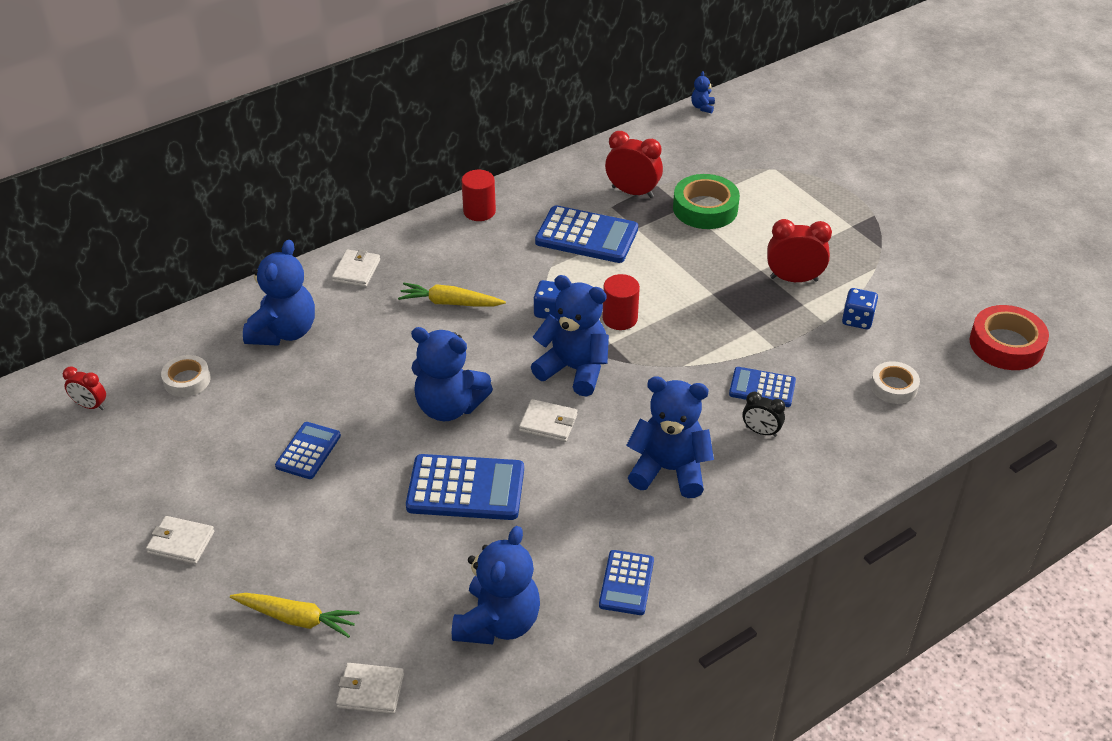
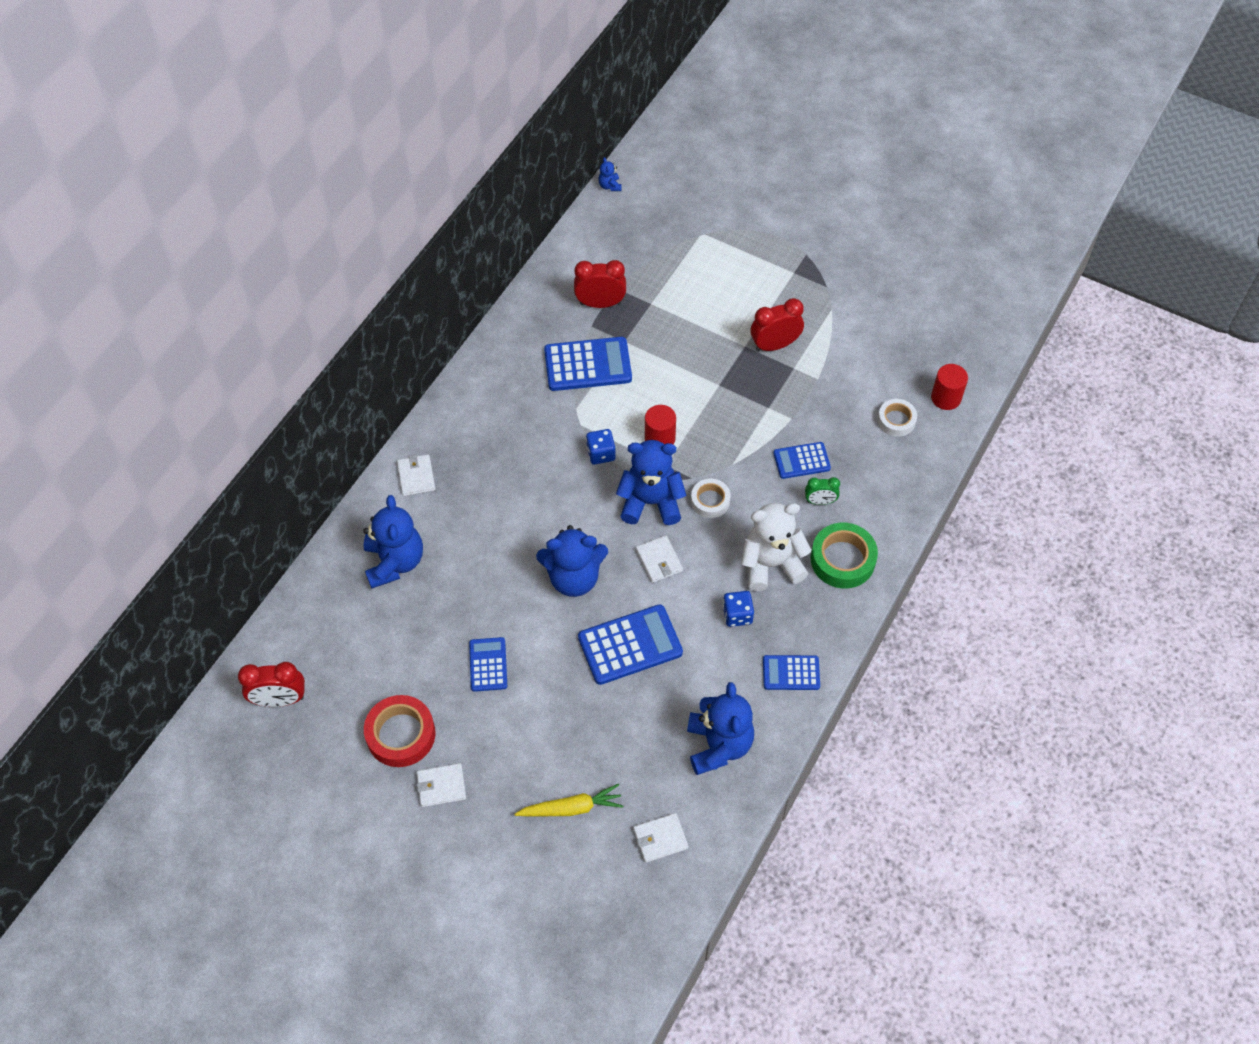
camera: 25 degrees left, 15 degrees up
red clock [63,366,106,410] -> red clock [238,662,305,707], size x1.65
white tape [161,355,211,397] -> white tape moved to [691,479,731,518]
yellow carrot [398,283,506,307] -> none
red cylinder [461,170,496,221] -> red cylinder moved to [931,364,968,410]
white wallet [519,399,578,442] -> white wallet turned 75 degrees clockwise [636,536,683,583]
blue calculator [599,550,654,615] -> blue calculator turned 105 degrees clockwise [763,655,820,690]
blue teddy bear [626,376,714,498] -> white teddy bear [741,503,812,591]
green tape [673,174,740,229] -> green tape moved to [811,523,878,588]
black clock [742,392,785,437] -> green clock [805,477,840,505]
blue dice [842,288,878,329] -> blue dice moved to [723,591,754,627]
red tape [970,305,1049,370] -> red tape moved to [364,695,435,767]

